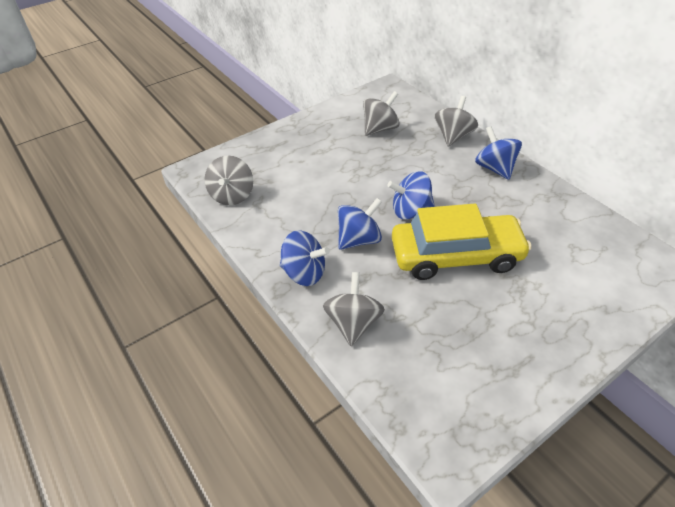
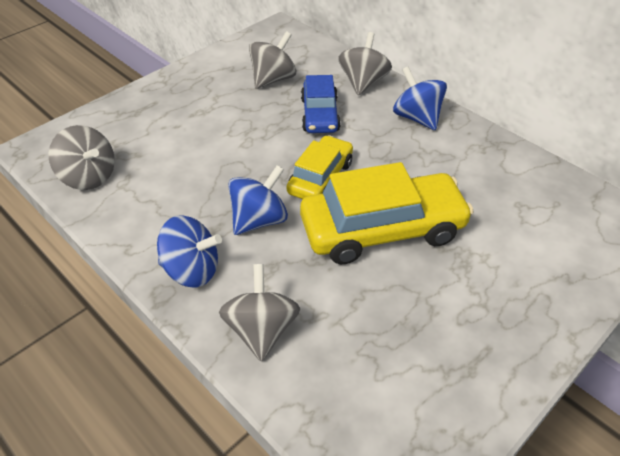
camera: 10 degrees left, 0 degrees up
grey spinning top [205,155,253,205] -> grey spinning top turned 45 degrees counterclockwise [49,125,115,190]
blue spinning top [387,171,435,219] -> yellow car [287,135,353,199]
none -> blue car [301,75,341,133]

